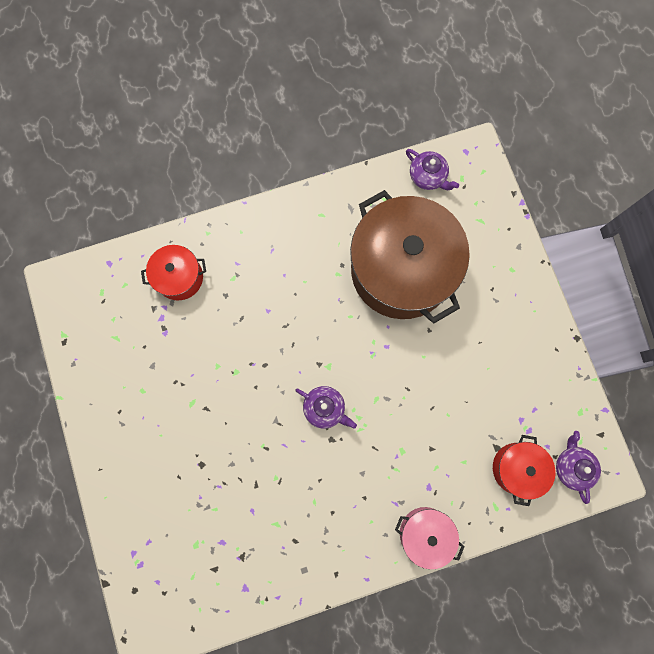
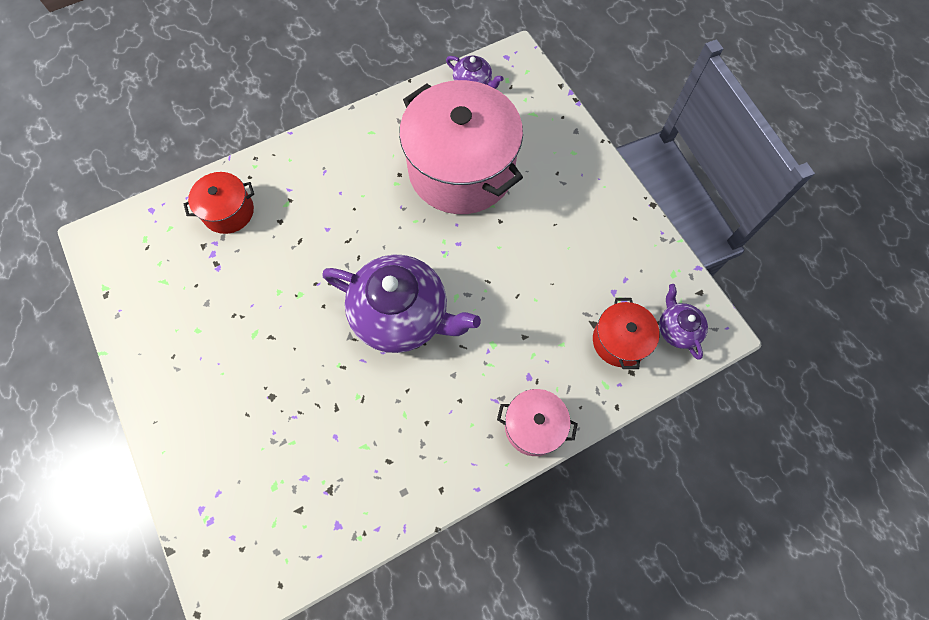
camera: 10 degrees left, 10 degrees down
purple teapot [296,386,357,429] -> purple teapot [322,255,481,353], size x2.13
brown pot [350,190,470,324] -> pink pot [399,80,523,214]

